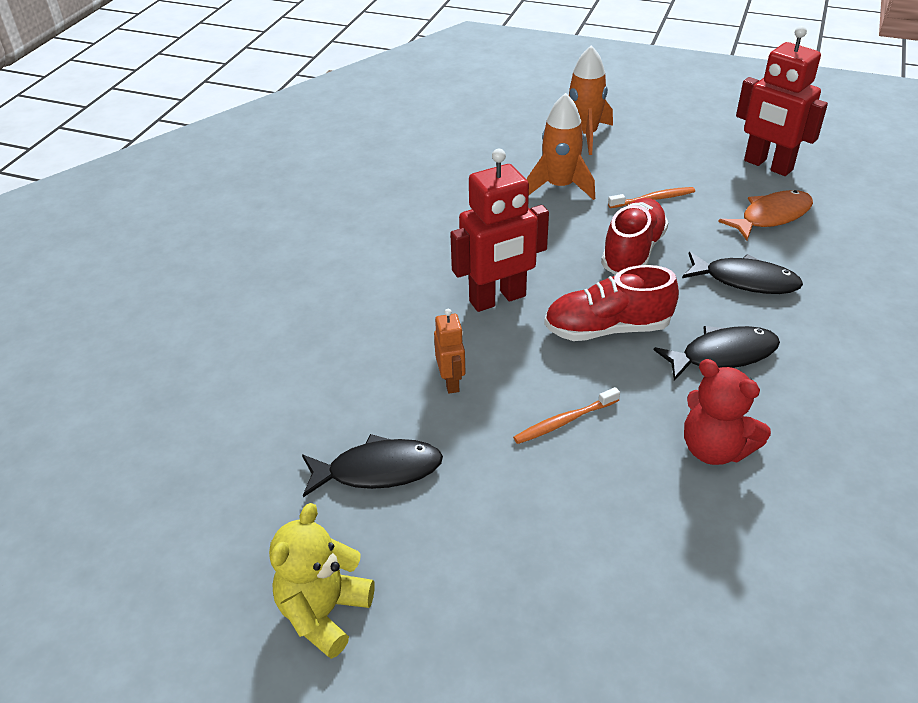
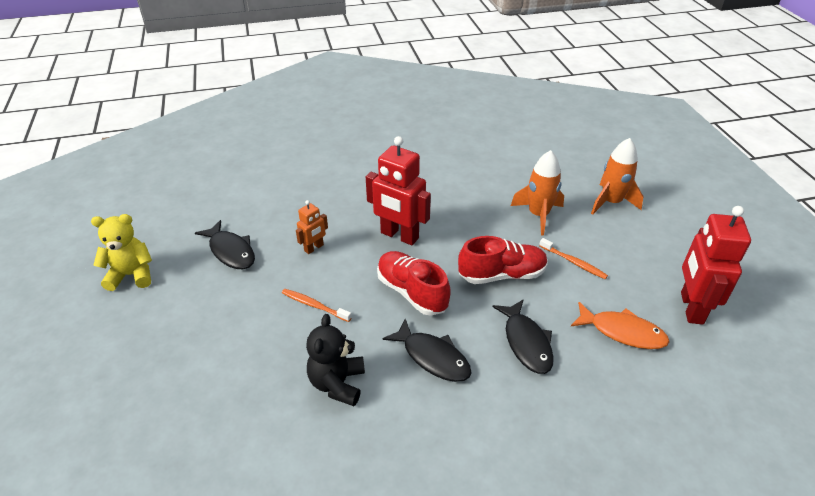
camera: 55 degrees right, 0 degrees up
red teddy bear [684,359,771,465] -> black teddy bear [306,314,365,406]

